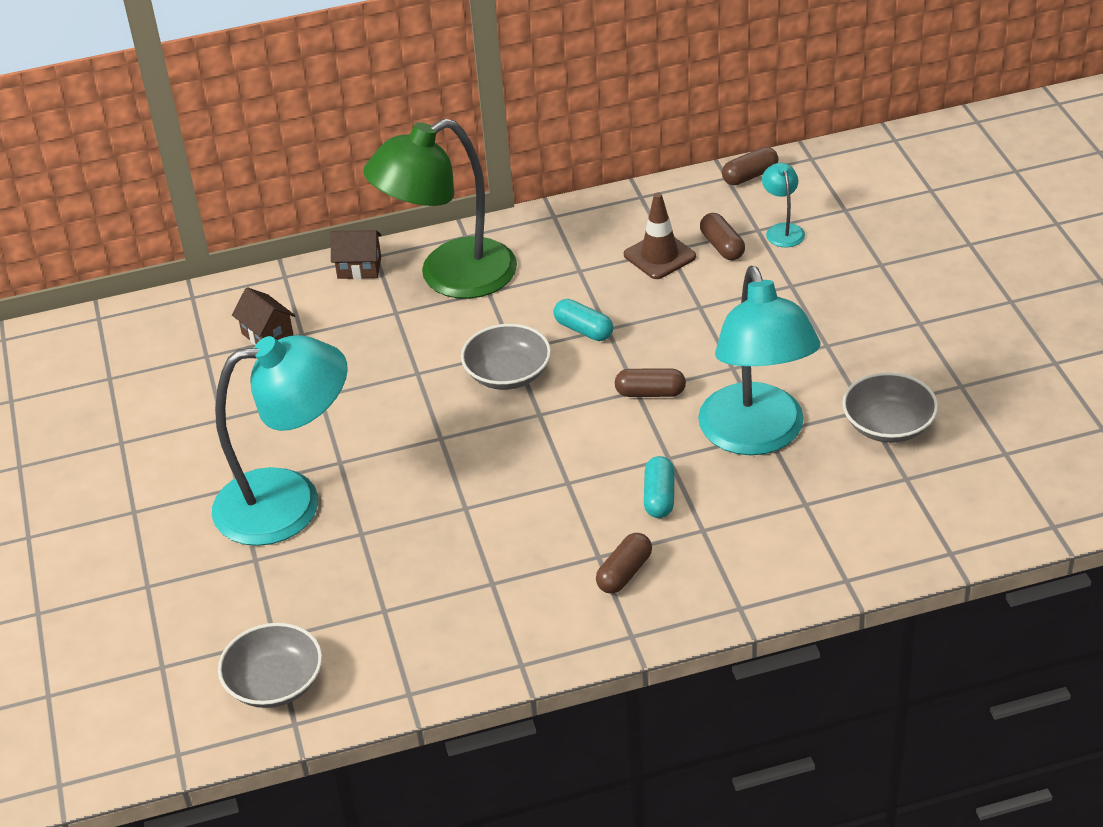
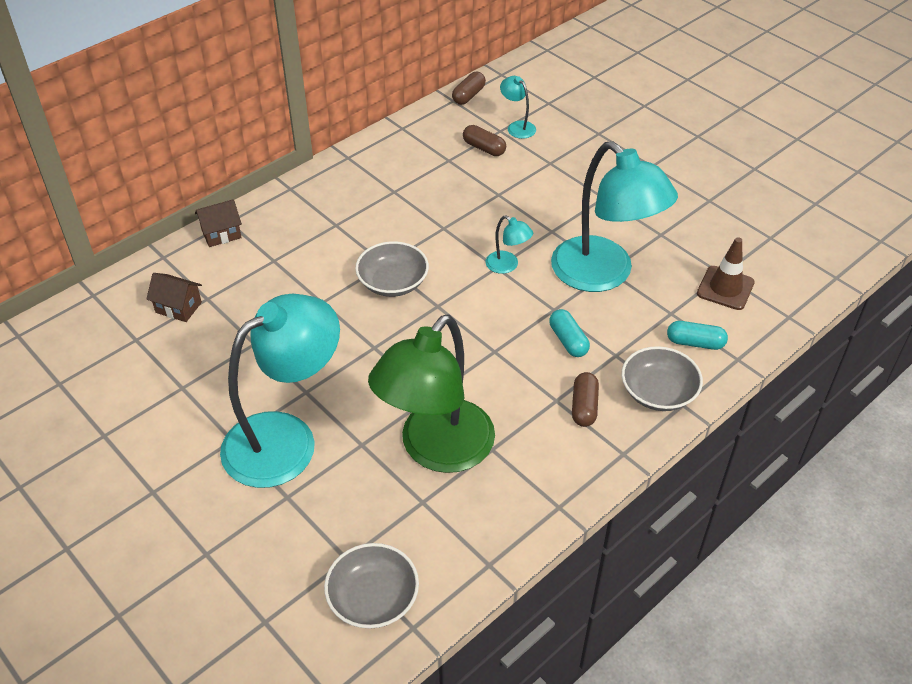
camera: 30 degrees left, 5 degrees up
green lamp [363,119,517,299] -> green lamp moved to [368,314,495,473]
turquoise capsule [553,299,613,341] -> turquoise capsule moved to [667,321,728,350]
brown capsule [615,368,686,397] -> turquoise lamp [486,216,533,274]
brown traffic cone [624,192,696,279] -> brown traffic cone moved to [697,237,755,310]
grey bowl [842,372,938,443] -> grey bowl moved to [621,346,703,411]

